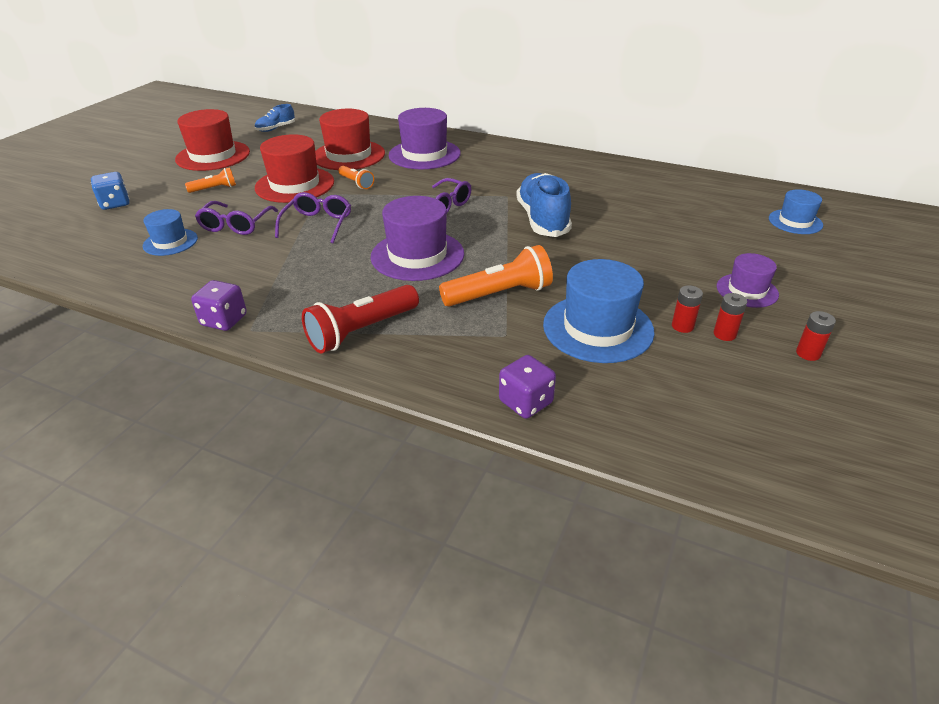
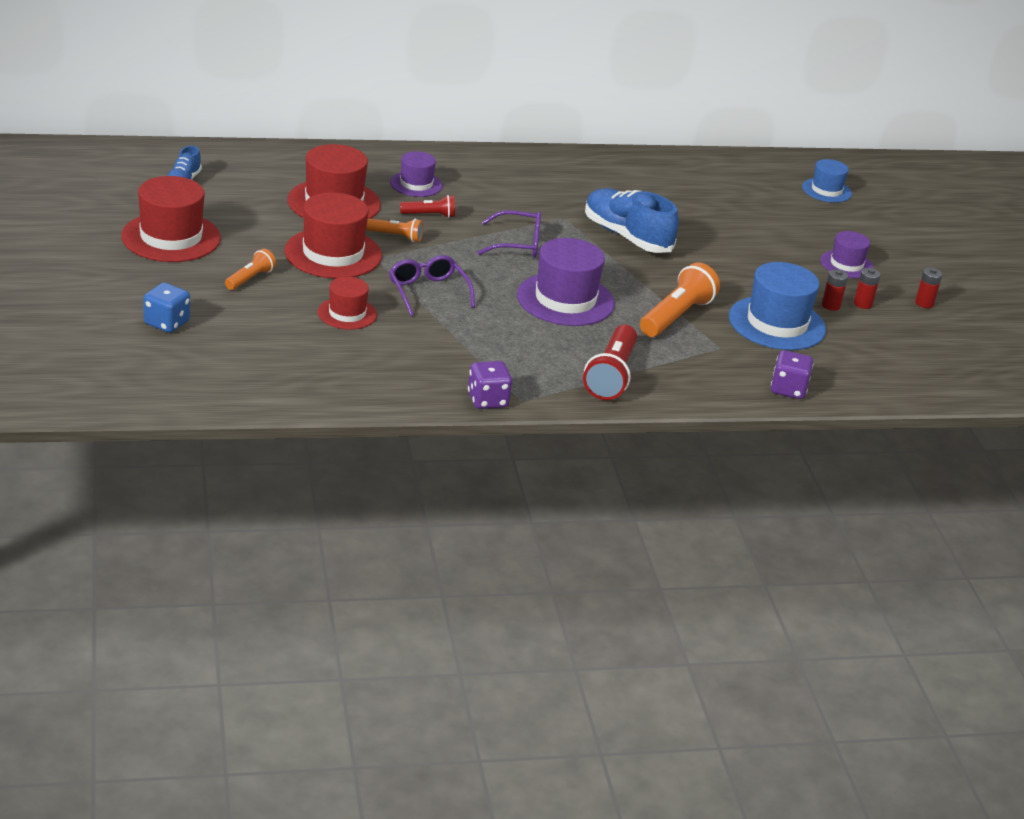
camera: 40 degrees left, 5 degrees down
blue hat [143,209,198,256] -> none
purple glasses [195,201,278,235] -> red hat [318,277,377,330]
purple hat [389,108,461,169] -> purple hat [390,151,443,197], size x0.58
none -> red flashlight [400,195,455,218]

